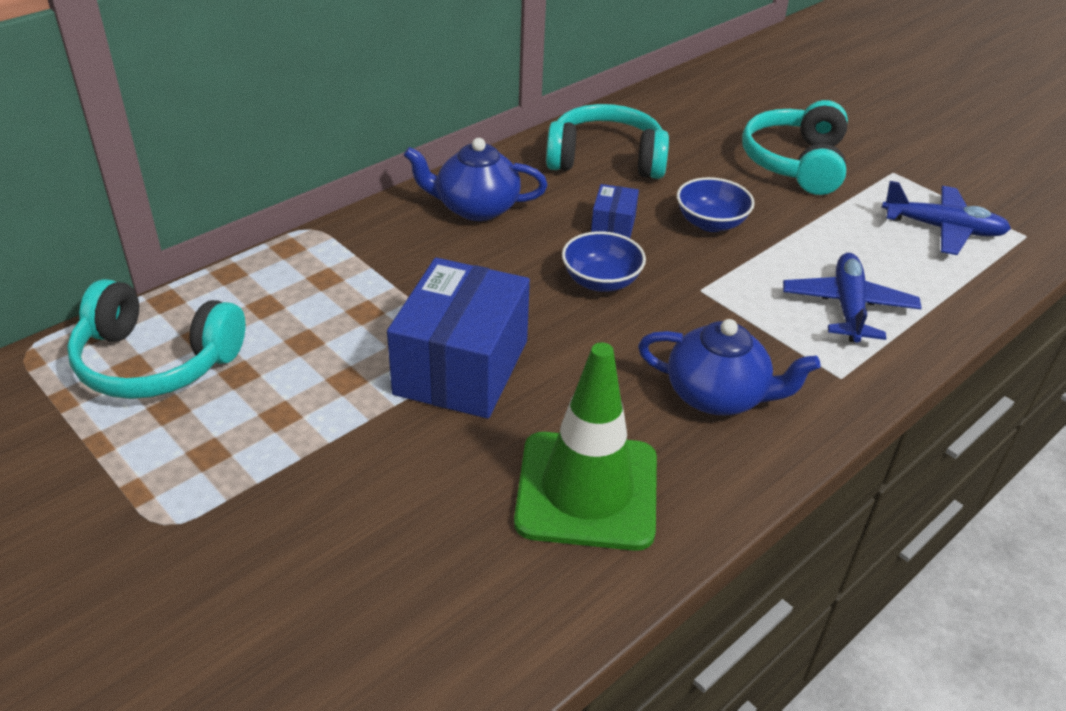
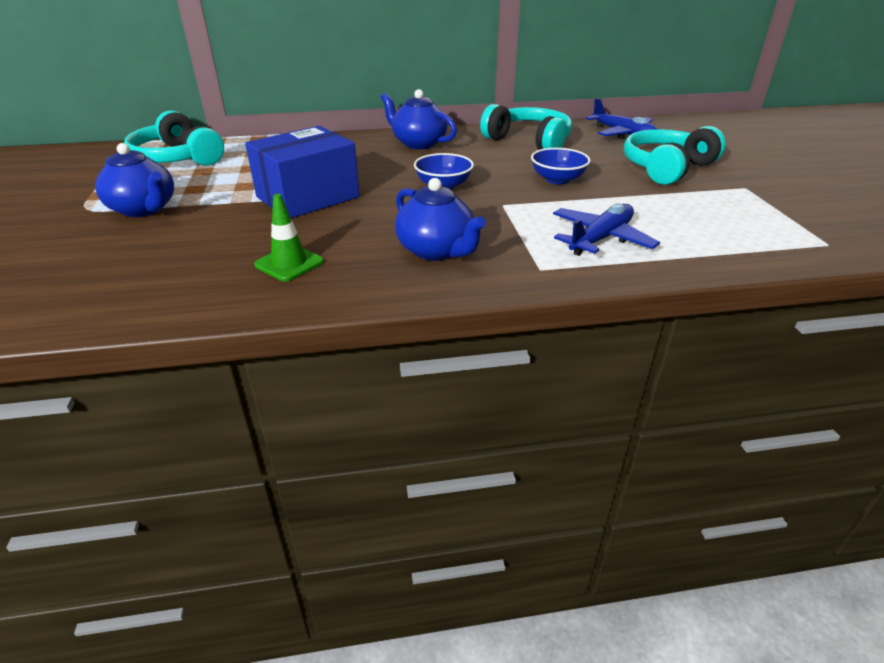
camera: 35 degrees right, 5 degrees down
green traffic cone [514,342,657,551] -> green traffic cone [254,194,324,282], size x0.53
blue box [591,184,639,238] -> none
blue plane [882,181,1011,255] -> blue plane moved to [586,98,658,139]
none -> blue teapot [95,143,174,217]

